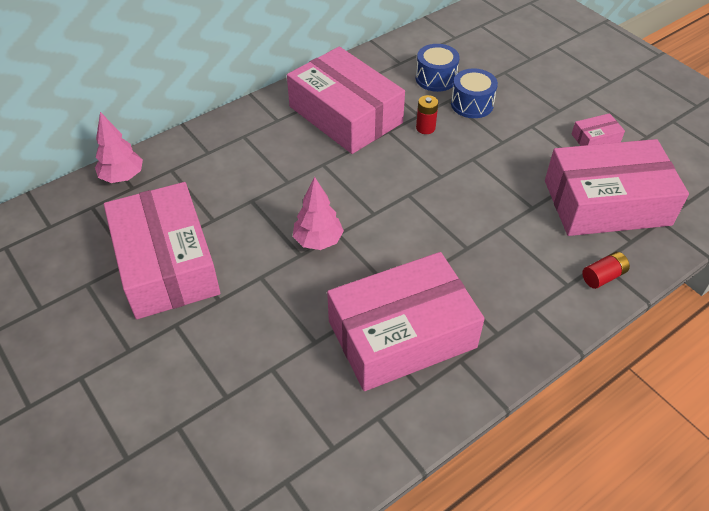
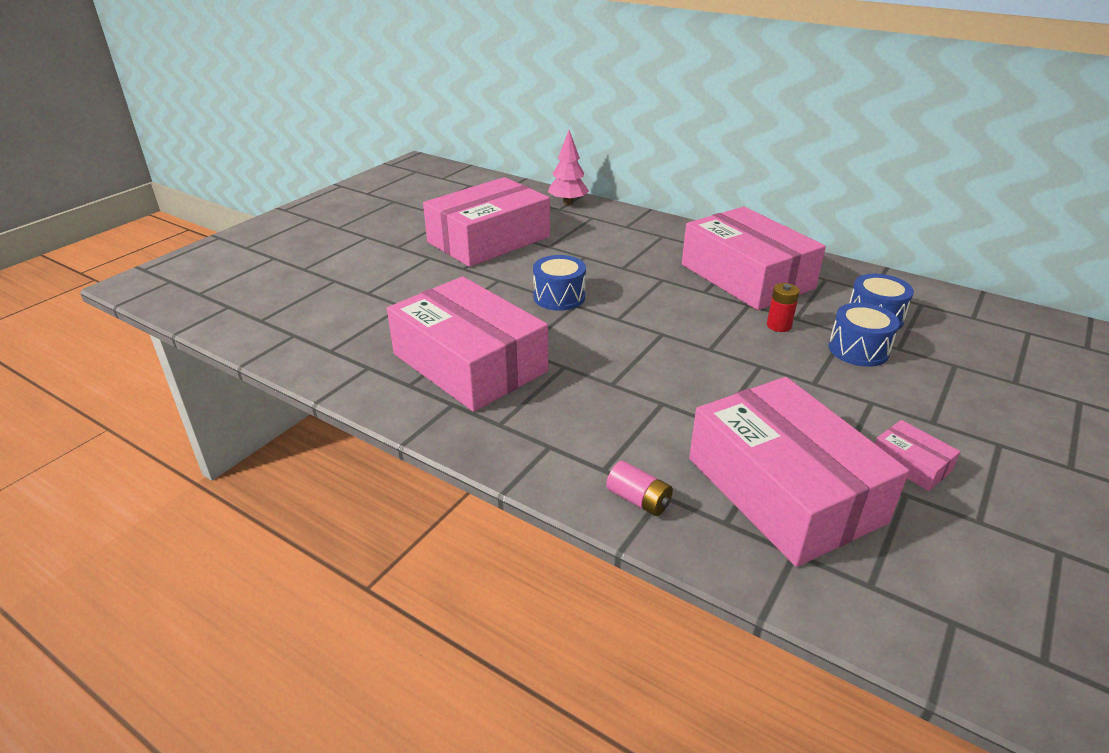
camera: 70 degrees right, 15 degrees down
pink box [287,47,405,154] -> pink box turned 60 degrees counterclockwise [682,207,826,310]
pink tree [293,177,344,250] -> blue drum [533,255,586,311]
red battery [582,252,630,289] -> pink battery [606,461,673,516]

